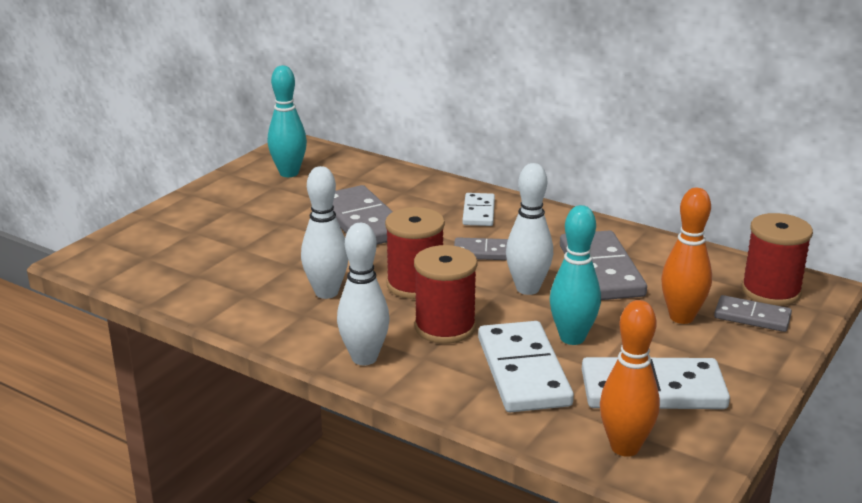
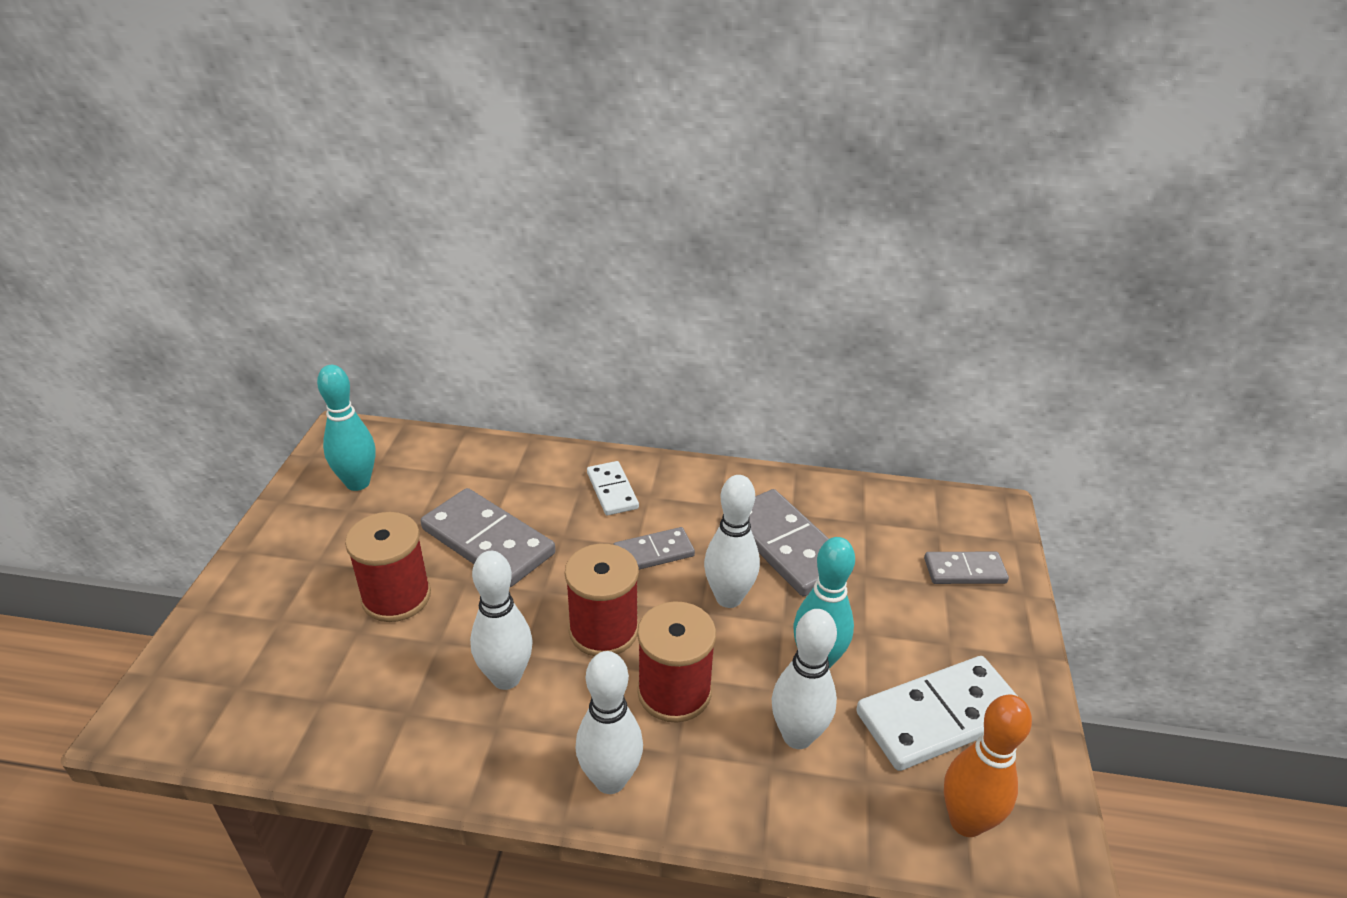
camera: 25 degrees left, 10 degrees up
white domino [478,321,574,412] -> white bowling pin [772,609,837,749]
orange bowling pin [661,188,712,324] -> none
red spool [741,213,813,306] -> red spool moved to [345,512,431,622]

